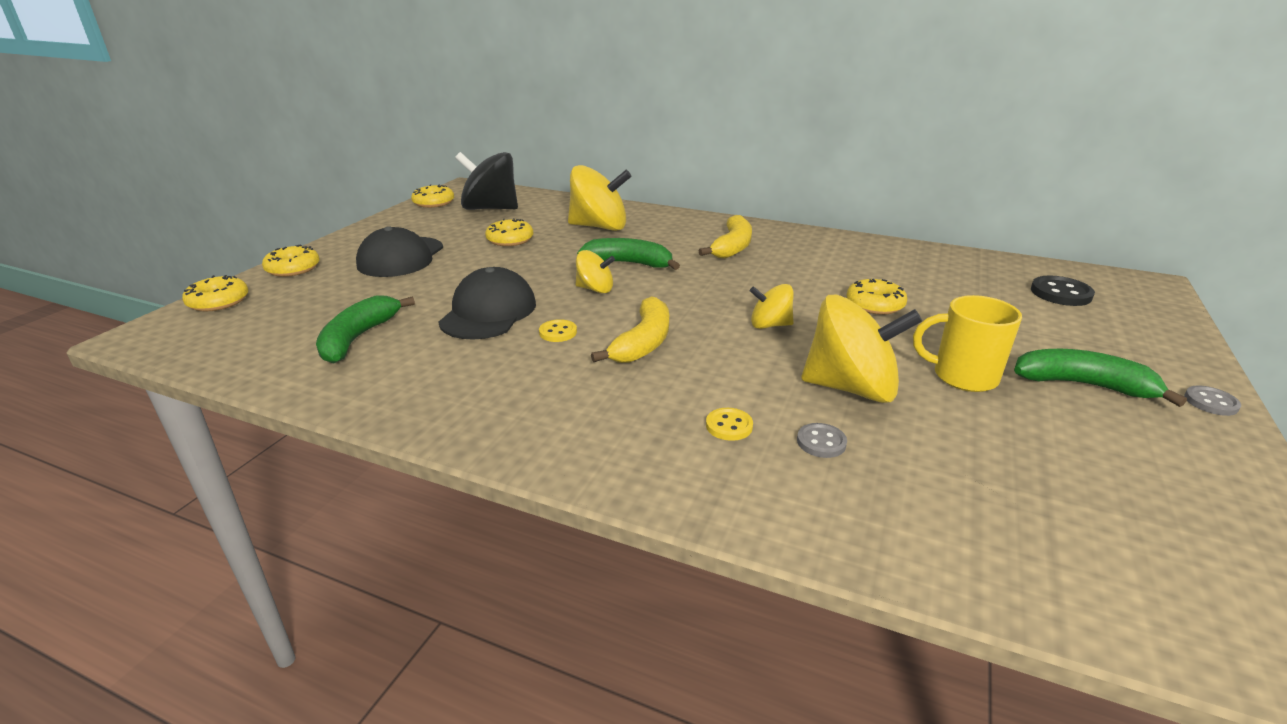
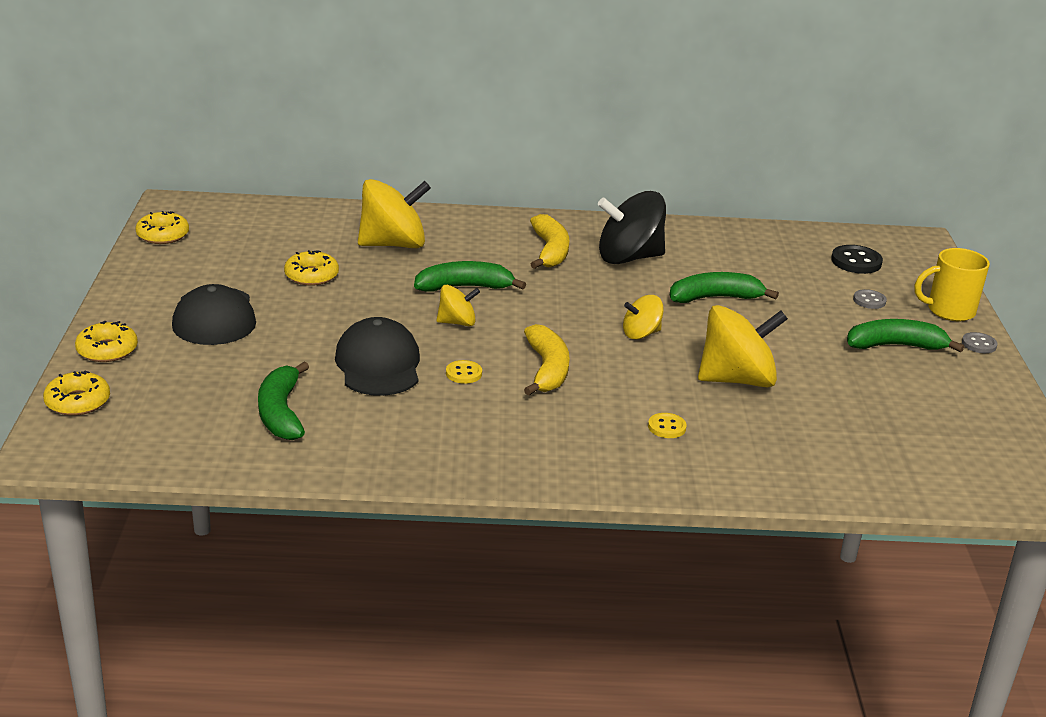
camera: 25 degrees left, 0 degrees up
black spinning top [455,152,518,210] -> black spinning top moved to [598,191,666,264]
grey button [797,423,847,458] -> grey button moved to [853,289,887,309]
yellow donut [847,279,907,315] -> green banana [670,272,779,303]
yellow mug [913,295,1022,392] -> yellow mug moved to [915,248,990,322]

